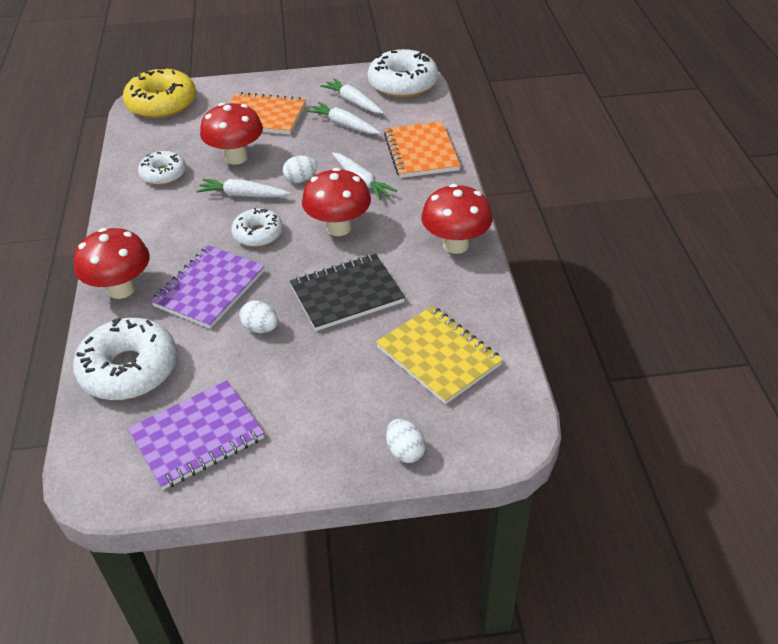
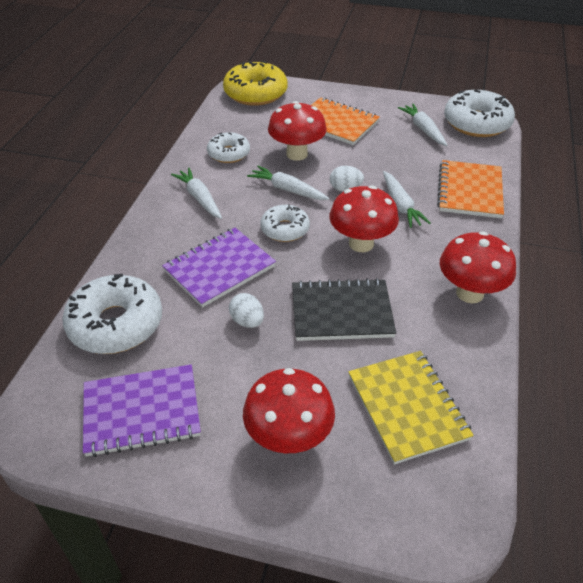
camera: 20 degrees right, 0 degrees up
red mushroom [74,228,150,299] -> red mushroom moved to [243,368,335,453]
white carrot [306,102,381,134] -> white carrot moved to [171,168,222,219]
white egg [386,419,426,463] -> none

